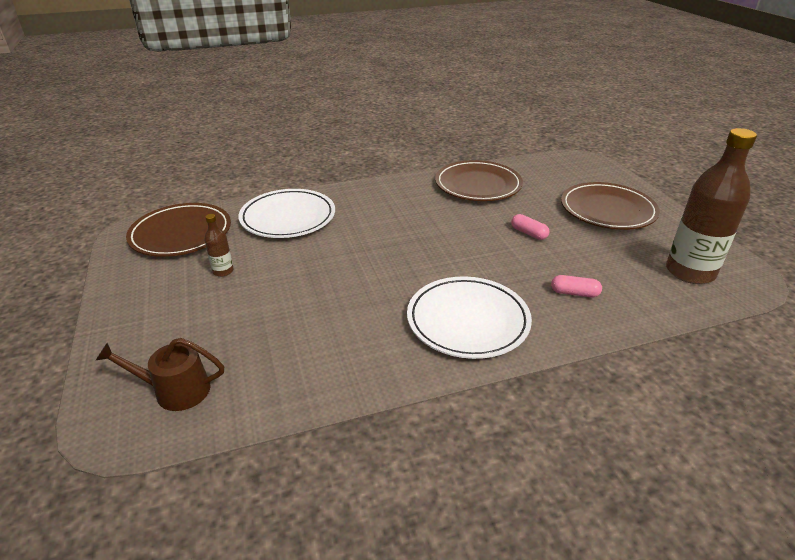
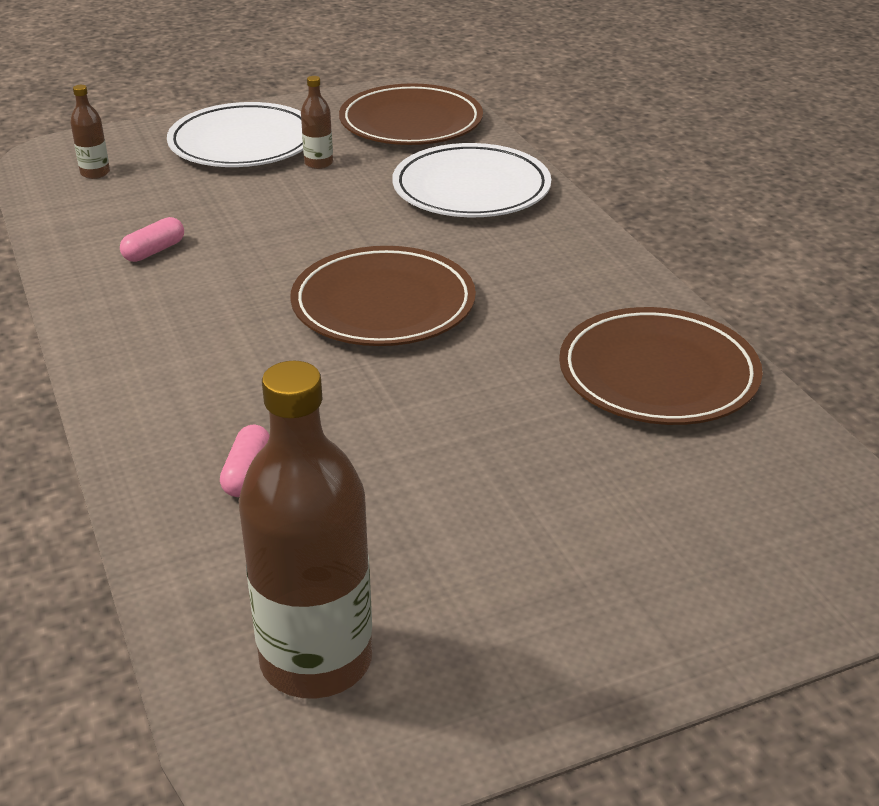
camera: 85 degrees right, 0 degrees up
brown watering can [95,338,224,411] -> brown bottle [70,85,110,179]
white plate [407,276,532,359] -> white plate moved to [167,102,303,167]
pink capsule [511,214,550,240] -> pink capsule moved to [120,217,184,262]
brown plate [561,182,660,230] -> brown plate moved to [290,246,476,346]

